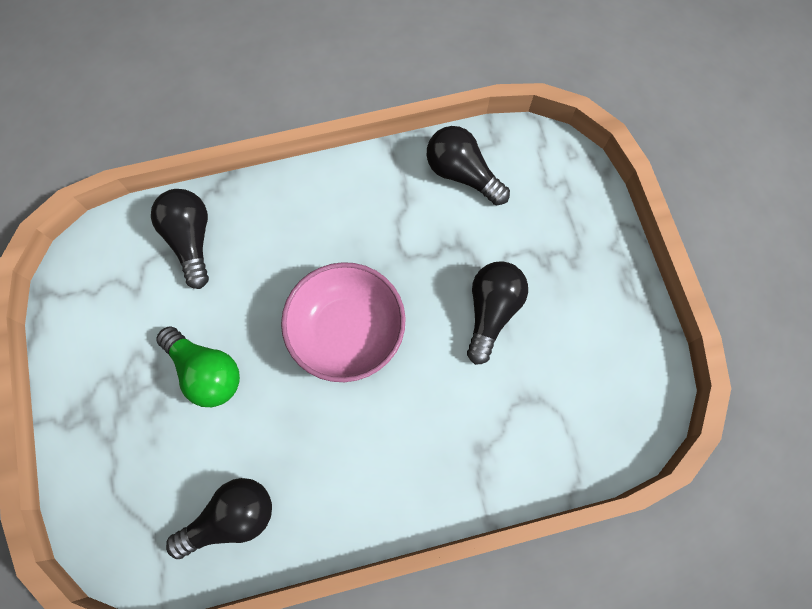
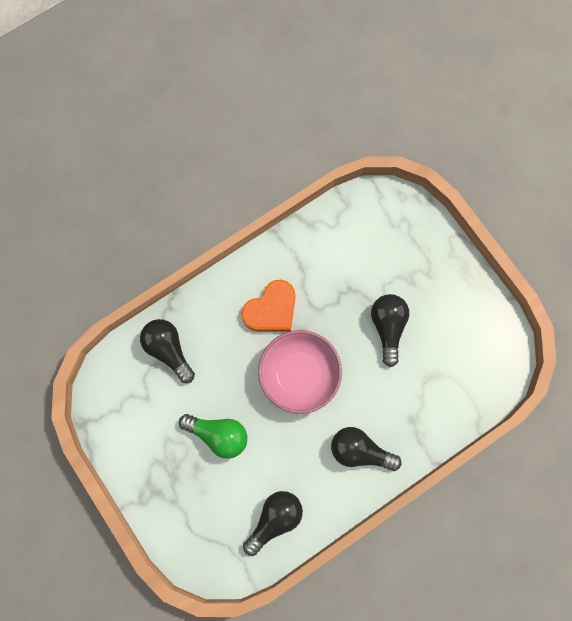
camera: 20 degrees left, 5 degrees up
black light bulb [427,126,510,206] -> black light bulb moved to [331,427,402,471]
none -> orange heart [241,280,296,331]

